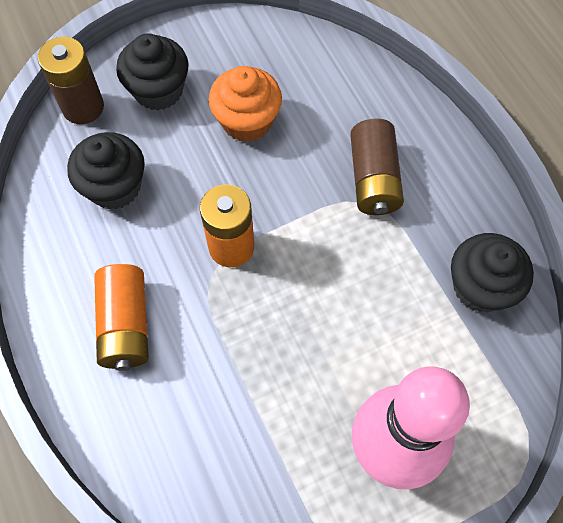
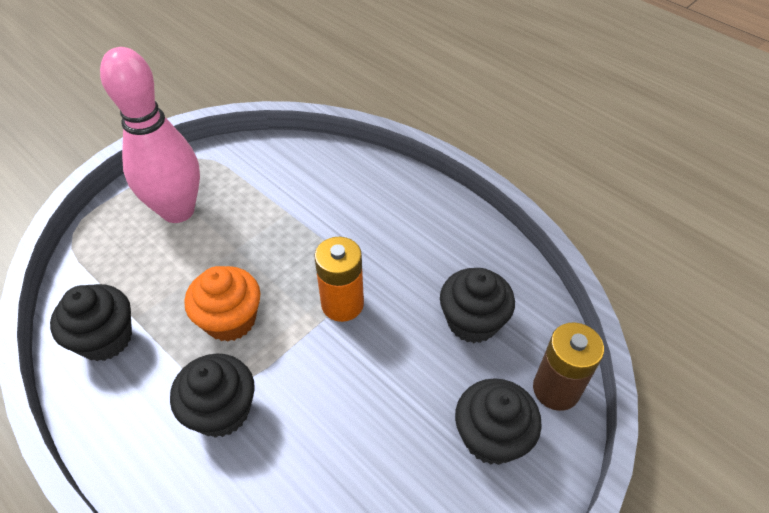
camera: 160 degrees right, 15 degrees down
orange battery [94,264,149,371] -> none
orange cupcake [208,66,282,142] -> orange cupcake moved to [184,266,261,342]
brown battery [350,118,404,215] -> black cupcake [170,353,255,438]

